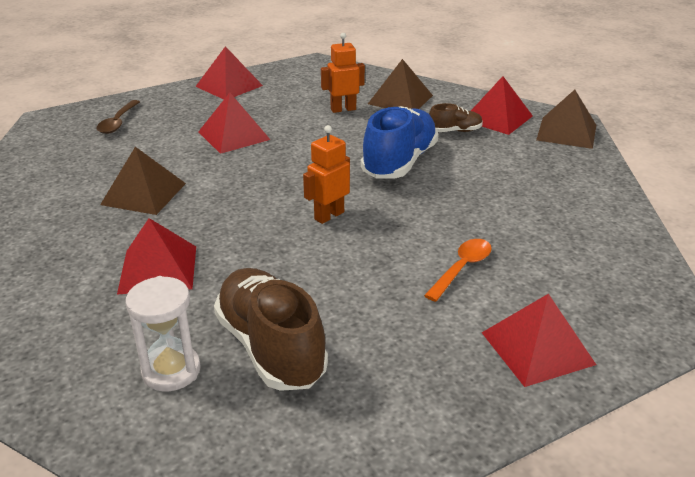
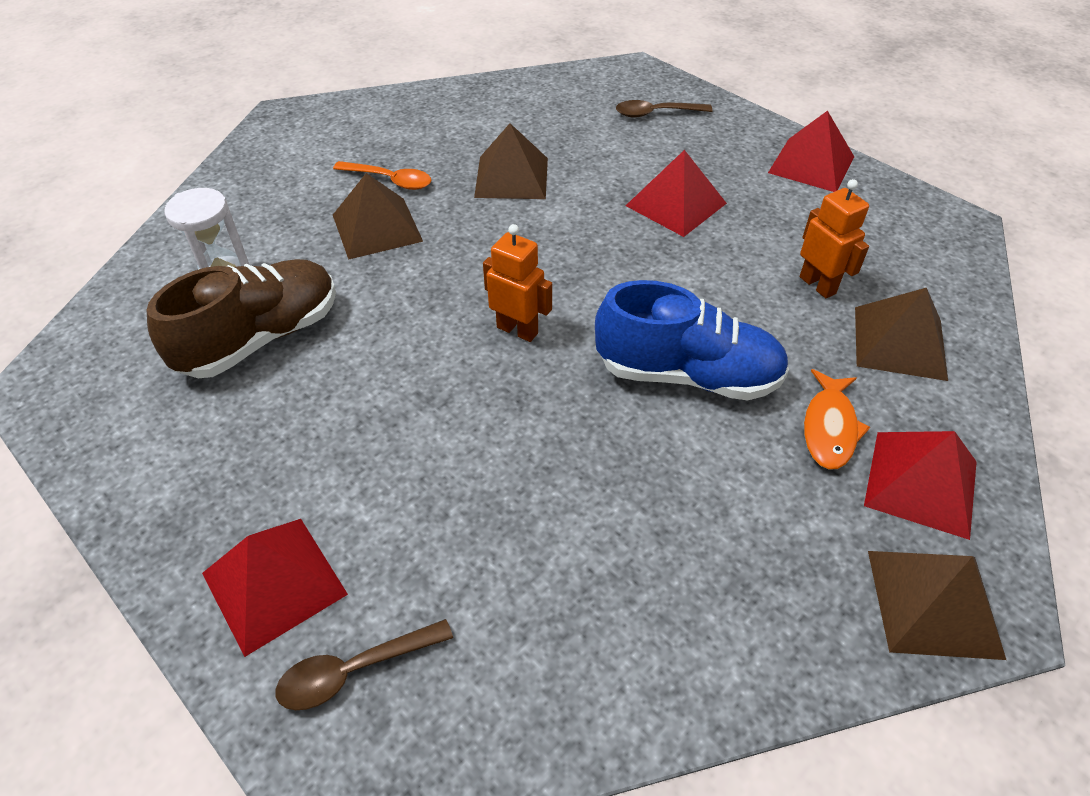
camera: 75 degrees right, 15 degrees up
red pyramid [117,218,196,294] -> brown pyramid [333,173,423,260]
orange spoon [424,239,492,302] -> orange spoon moved to [333,161,431,190]
brown shoe [429,103,483,132] -> orange fish [804,369,870,469]
none -> brown spoon [276,619,453,710]

